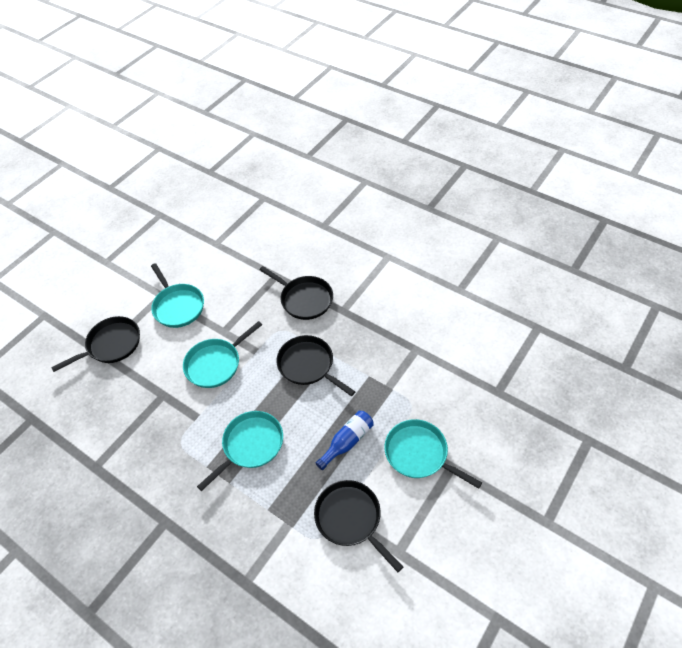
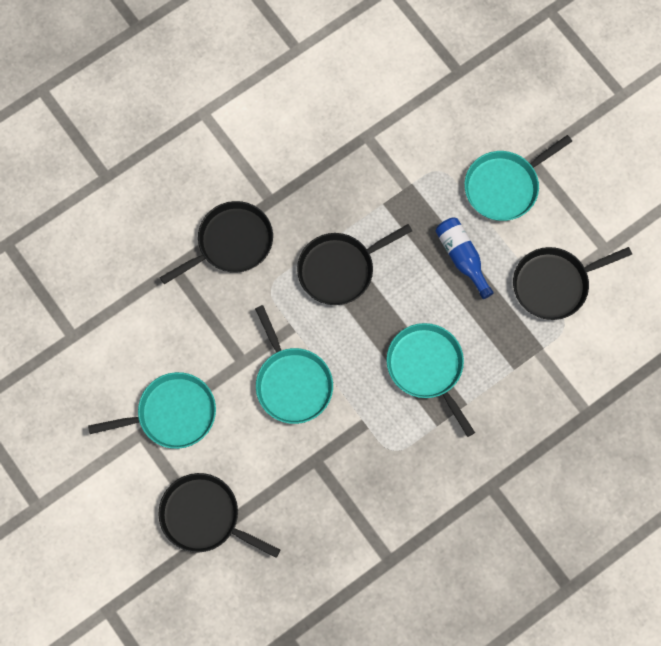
camera: 75 degrees left, 20 degrees up
black pan [51,316,140,372] -> black pan turned 45 degrees counterclockwise [158,473,280,558]

